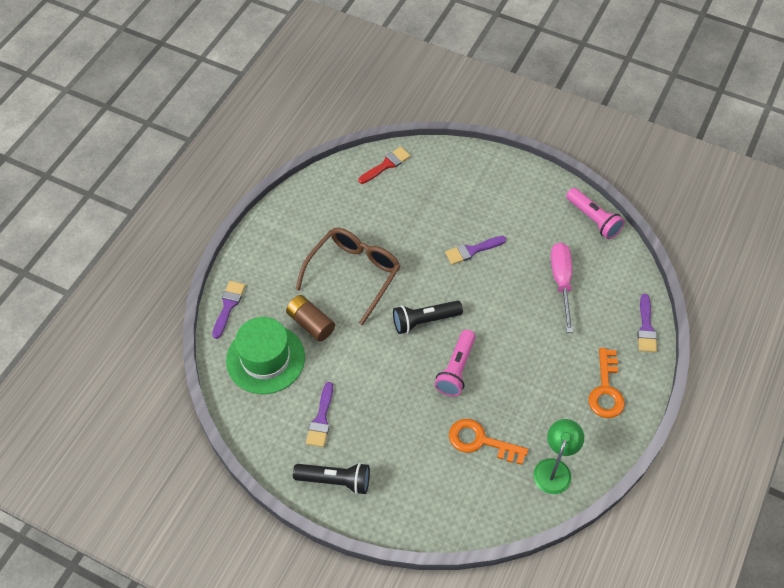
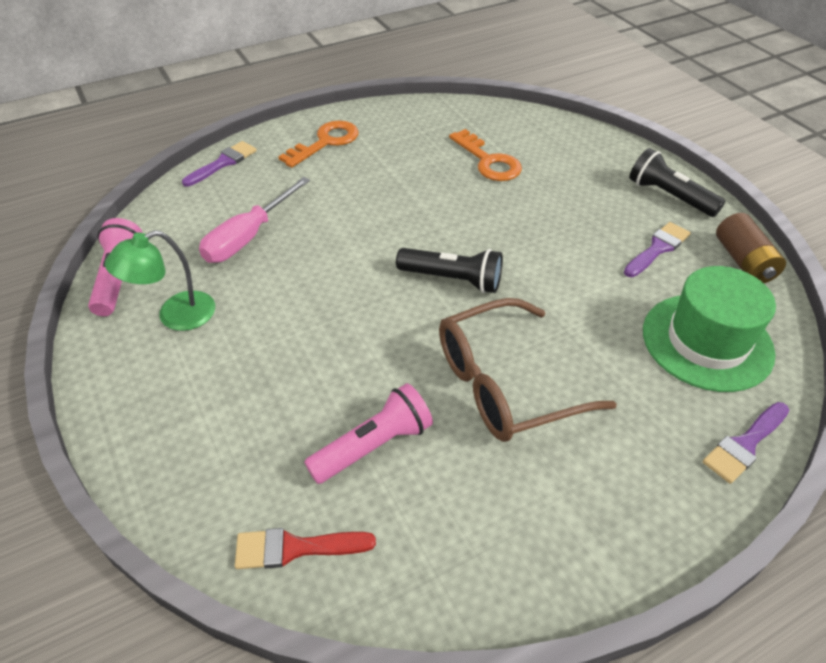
camera: 145 degrees left, 10 degrees down
brown battery [286,295,335,341] -> brown battery moved to [716,213,786,283]
pink flashlight [435,330,476,396] -> pink flashlight moved to [304,383,433,484]
purple brush [445,236,506,265] -> none
green lamp [533,419,584,494] -> green lamp moved to [105,230,215,331]

